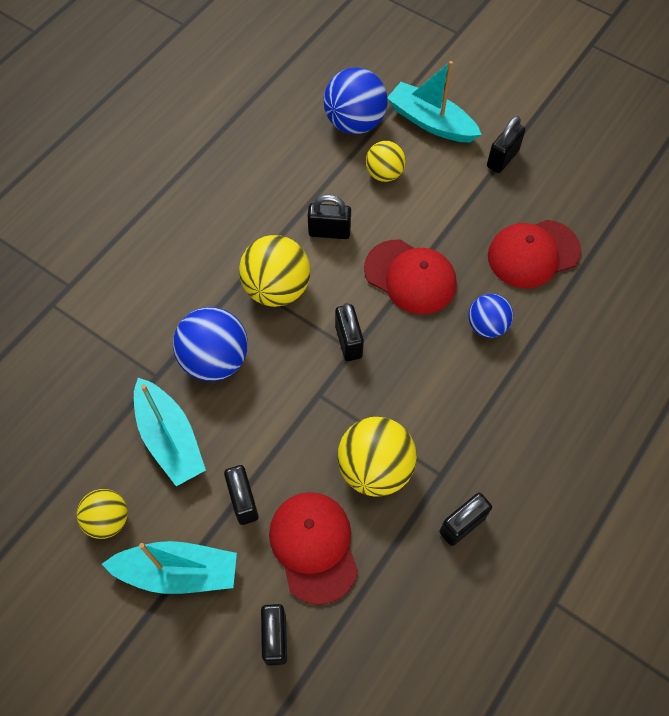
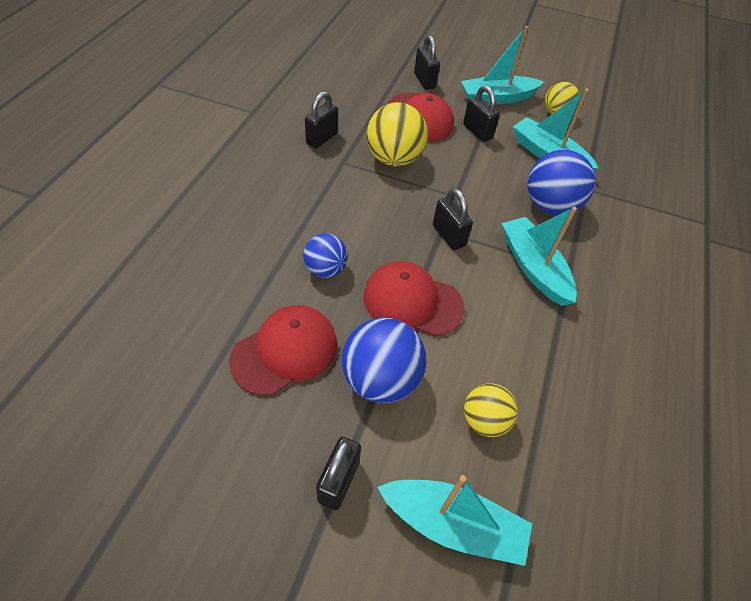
camera: 160 degrees right, 10 degrees down
yellow ball [239,235,310,307] -> turquoise boat [502,207,577,306]
black padlock [308,195,351,239] -> none
blue ball [324,68,388,134] -> blue ball moved to [342,318,427,403]

